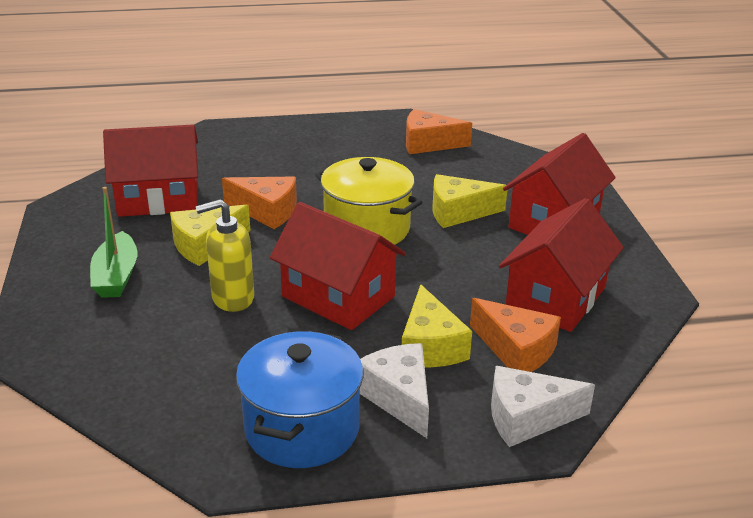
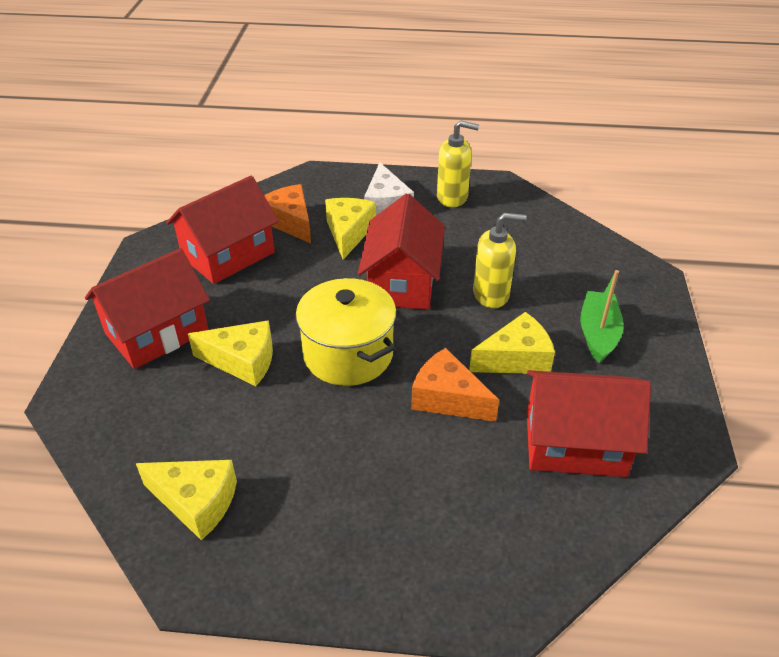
camera: 165 degrees left, 10 degrees up
blue pot [236,330,363,468] -> yellow soap dispenser [437,120,479,207]
red house [270,202,406,330] -> red house turned 45 degrees clockwise [358,193,445,310]
orange cheese [406,109,472,154] -> yellow cheese [136,460,237,540]
white cheese [491,366,595,447] -> none

